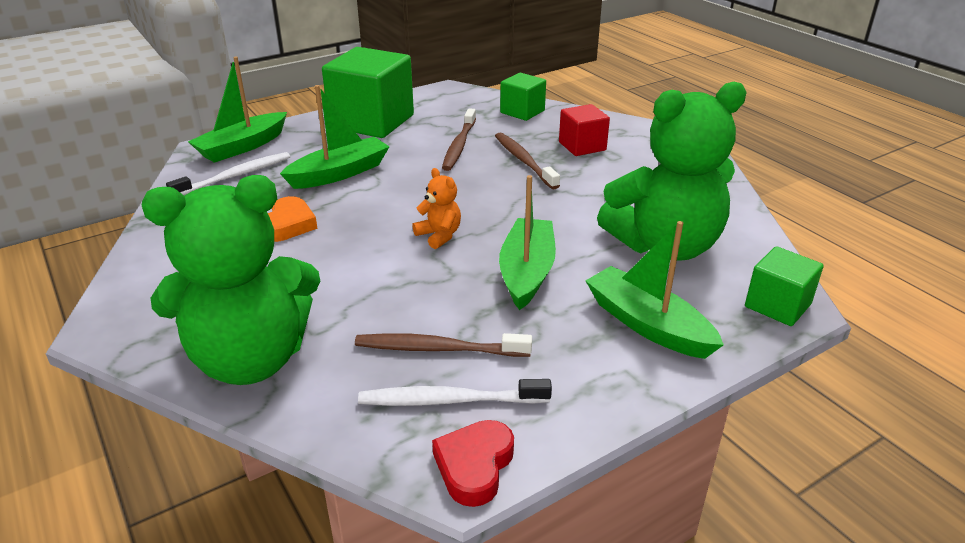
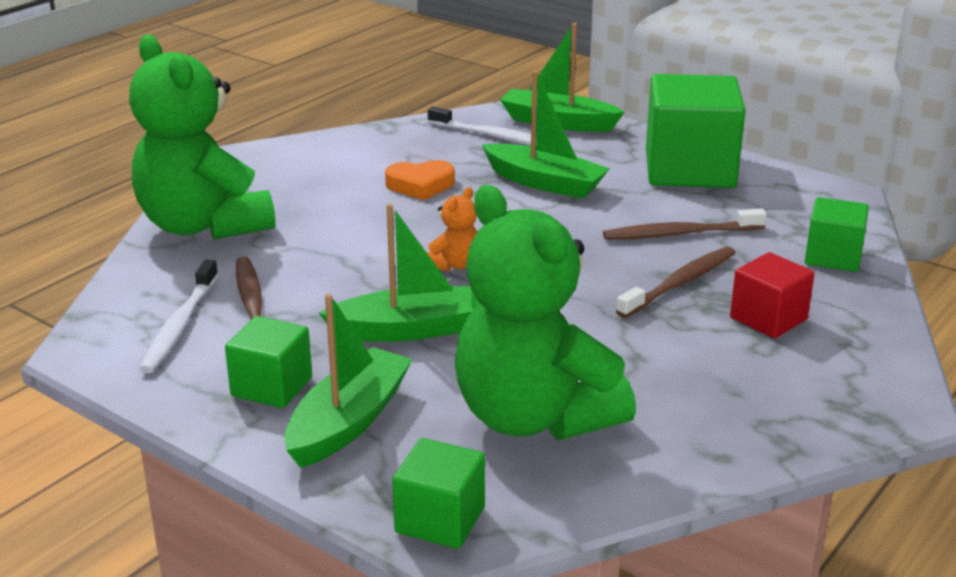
camera: 70 degrees right, 5 degrees down
white toothbrush [358,379,552,406] -> white toothbrush turned 150 degrees counterclockwise [139,260,218,373]
red heart [432,420,514,507] -> none
none -> green cube [225,316,312,408]

